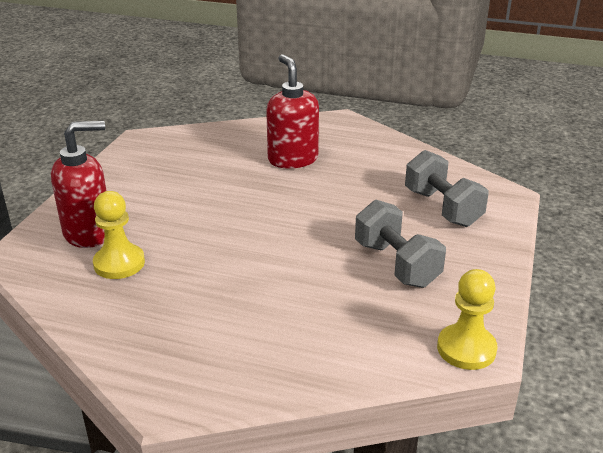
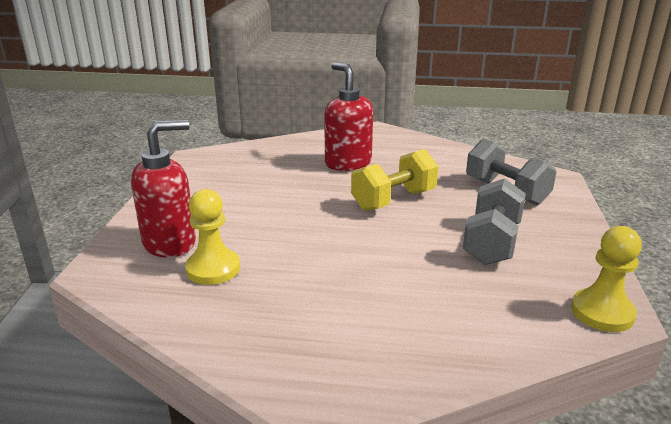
camera: 10 degrees left, 5 degrees down
grey dumbbell [355,200,446,288] -> grey dumbbell turned 60 degrees clockwise [463,178,526,265]
none -> yellow dumbbell [351,149,438,211]

